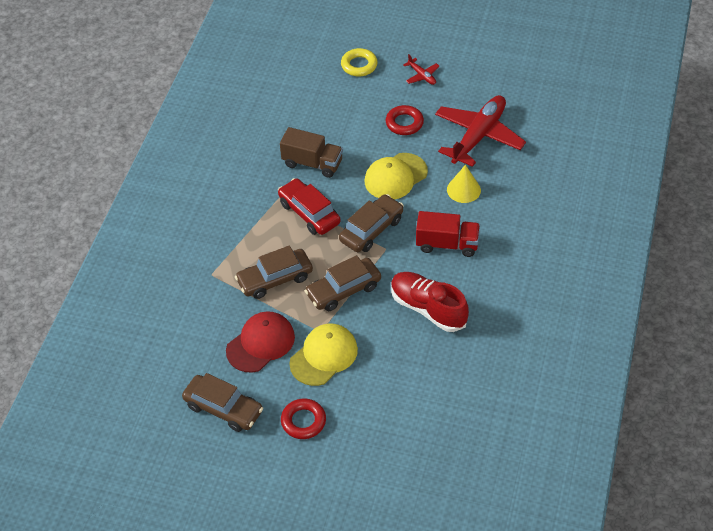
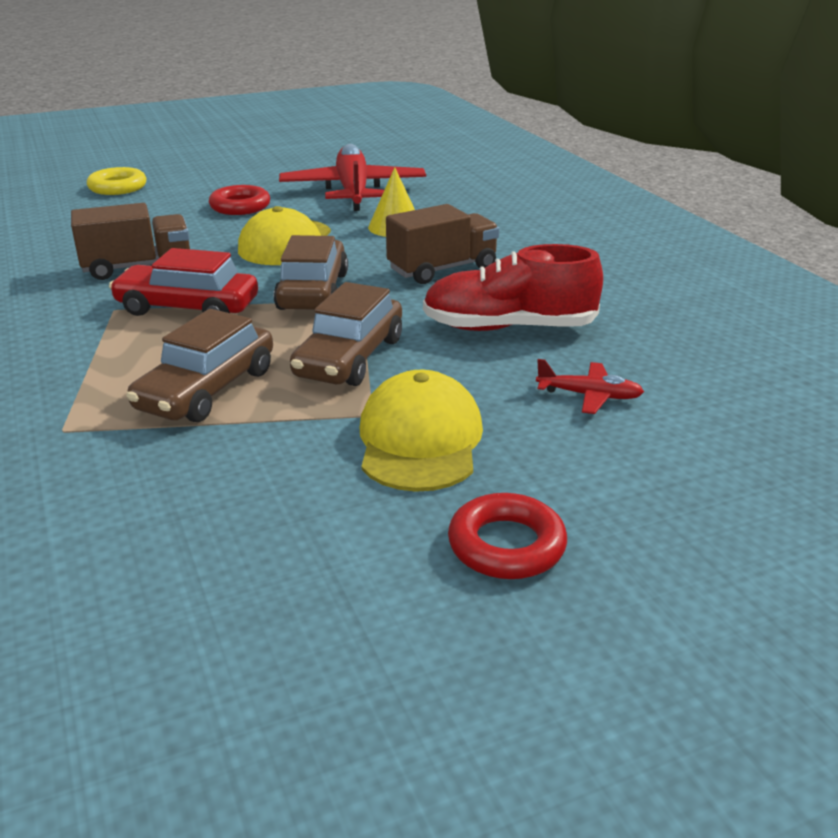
camera: 40 degrees left, 20 degrees down
brown car [182,373,263,432] -> none
red cap [226,311,295,373] -> none
red plane [403,54,439,85] -> red plane moved to [536,359,644,414]
red truck [416,211,480,257] -> brown truck [386,204,499,284]

